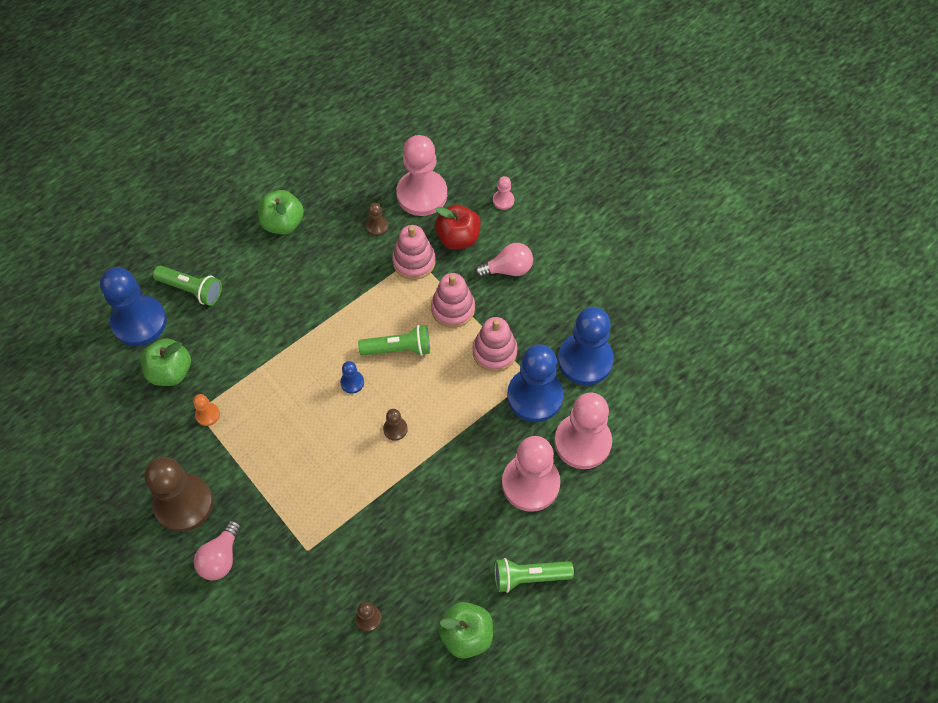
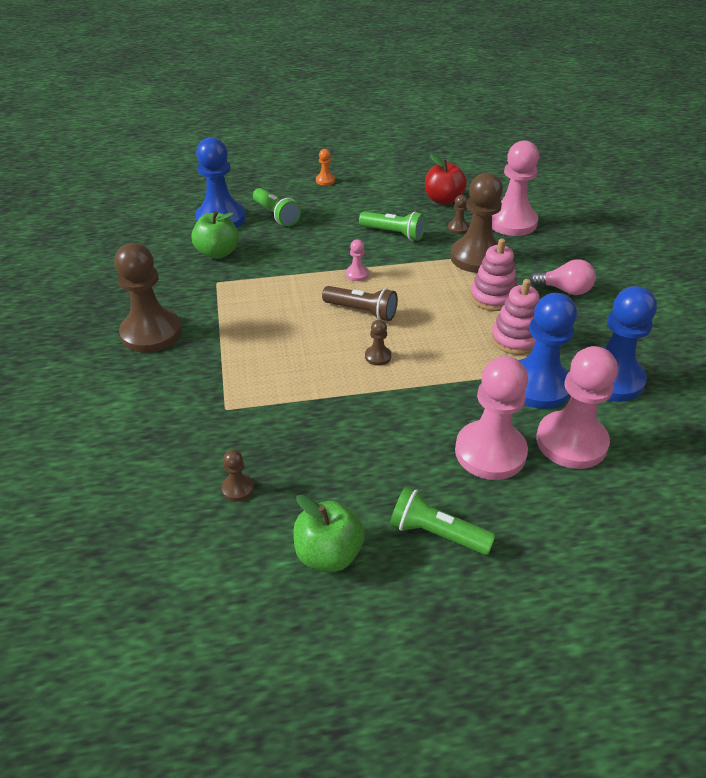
camera: 30 degrees right, 20 degrees down
orange pawn [193,394,220,426] -> orange pawn moved to [316,149,335,186]
pink light bulb [194,520,241,581] -> none
green apple [258,190,304,234] -> none
blue pawn [340,361,364,394] -> brown flashlight [322,286,398,321]
green flashlight [358,325,430,356] -> green flashlight moved to [359,212,425,241]
pink stacking toy [392,225,436,280] -> brown pawn [450,173,503,273]
red apple [435,205,481,249] -> red apple moved to [425,154,467,205]
pink pawn [493,176,514,210] -> pink pawn moved to [346,240,369,281]

